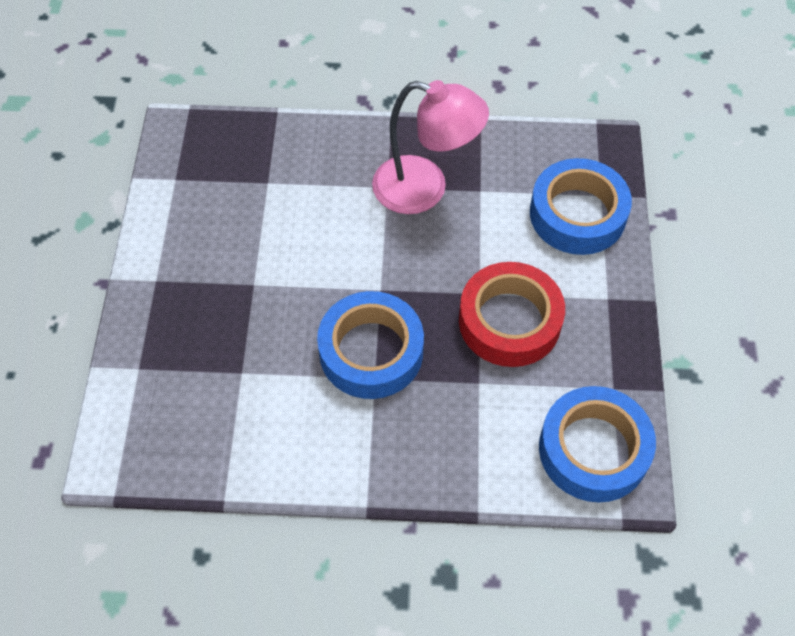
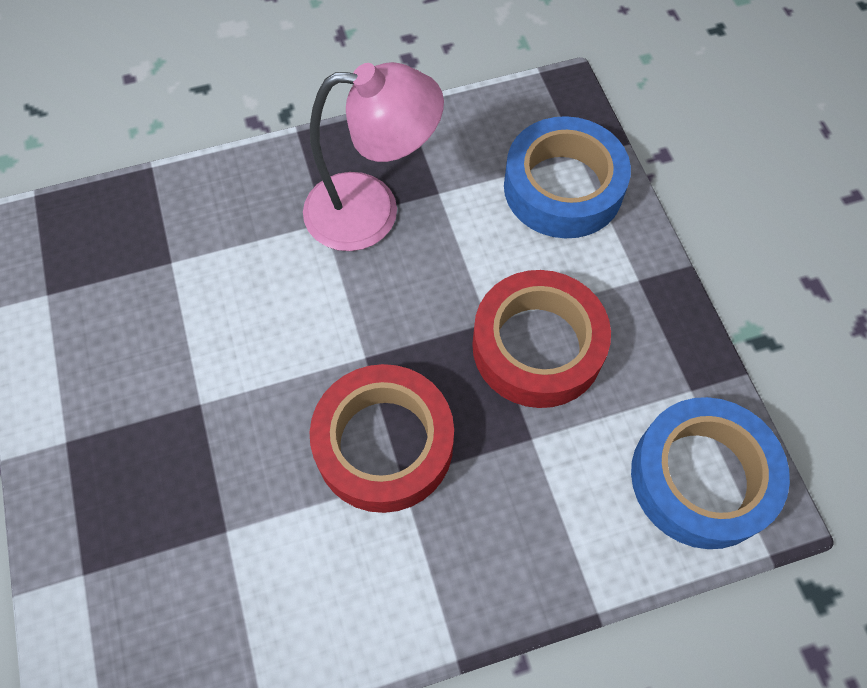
camera: 20 degrees left, 5 degrees up
blue tape [317,291,424,399] -> red tape [310,364,454,513]

